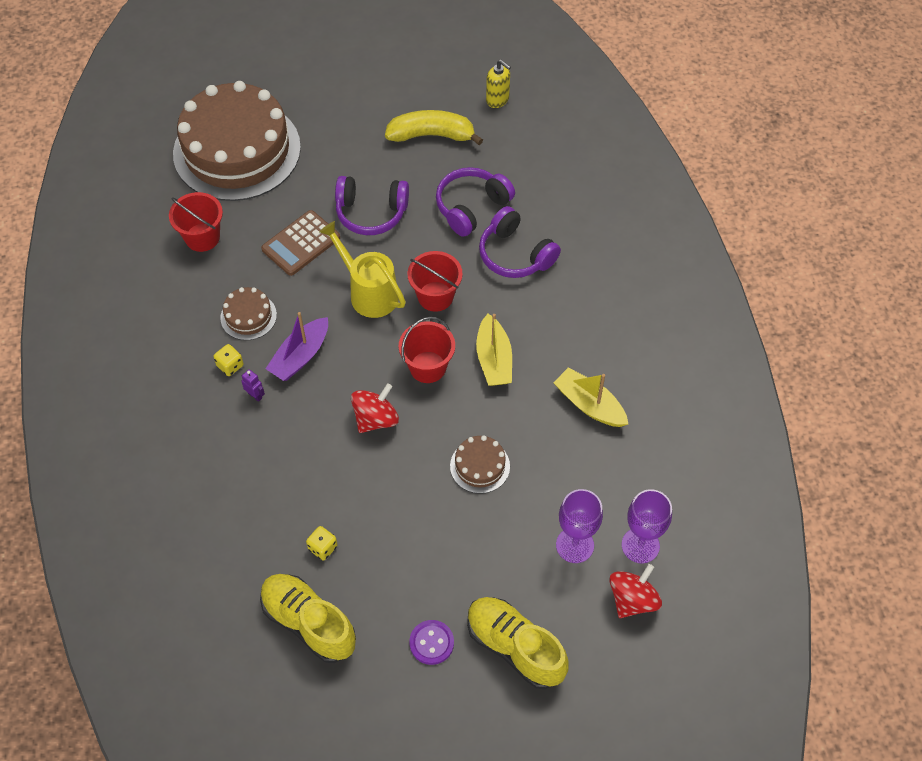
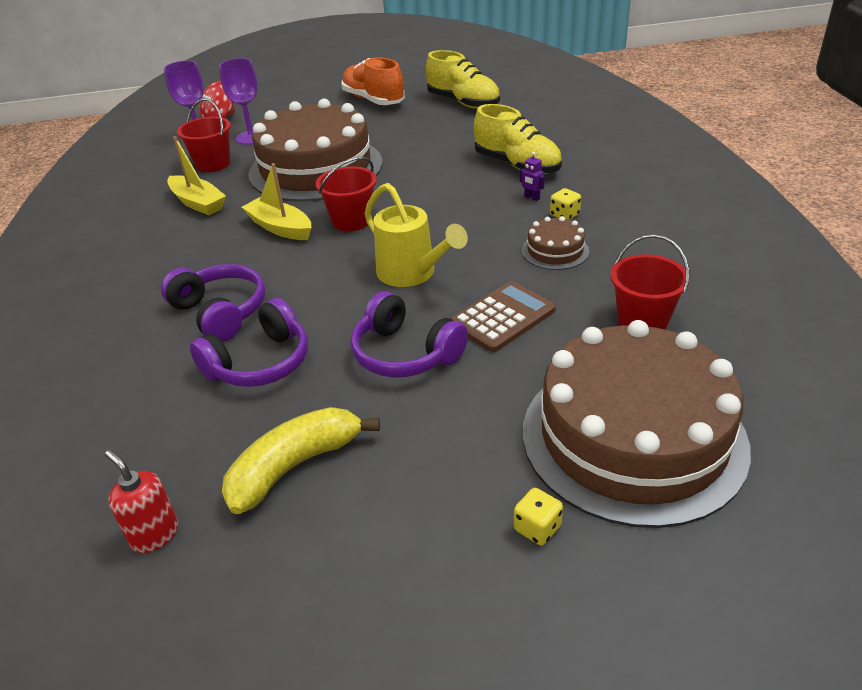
camera: 175 degrees left, 20 degrees down
purple boat [265,312,328,381] -> none
yellow dice [306,526,338,560] -> yellow dice moved to [514,488,563,545]
purple headphones [335,176,409,235] -> purple headphones turned 150 degrees counterclockwise [351,291,468,377]
red spinning top [351,383,399,433] -> none
yellow banana [385,110,483,145] -> yellow banana turned 135 degrees clockwise [222,407,380,514]
red bucket [408,251,463,312] -> red bucket moved to [177,98,231,172]
purple button [409,620,454,665] -> orange shoe [341,57,405,105]
brown cake [450,435,510,494] -> brown cake [248,99,382,202], size x2.45
yellow shoe [467,597,569,689] -> yellow shoe moved to [474,104,562,174]
yellow boat [476,314,512,386] -> yellow boat turned 45 degrees counterclockwise [242,163,311,240]
yellow soap dispenser [486,60,511,108] -> red soap dispenser [105,450,178,553]

